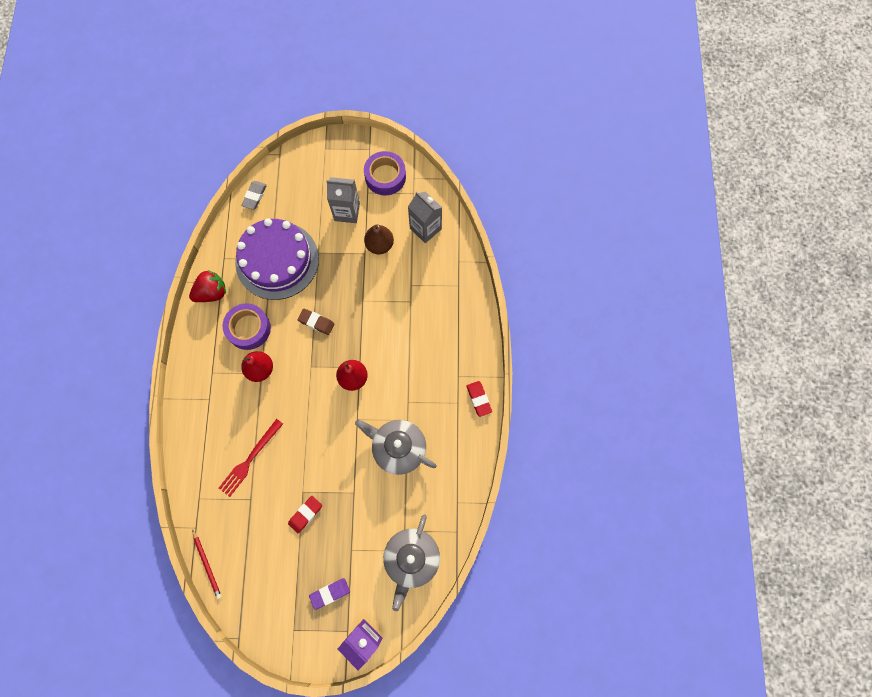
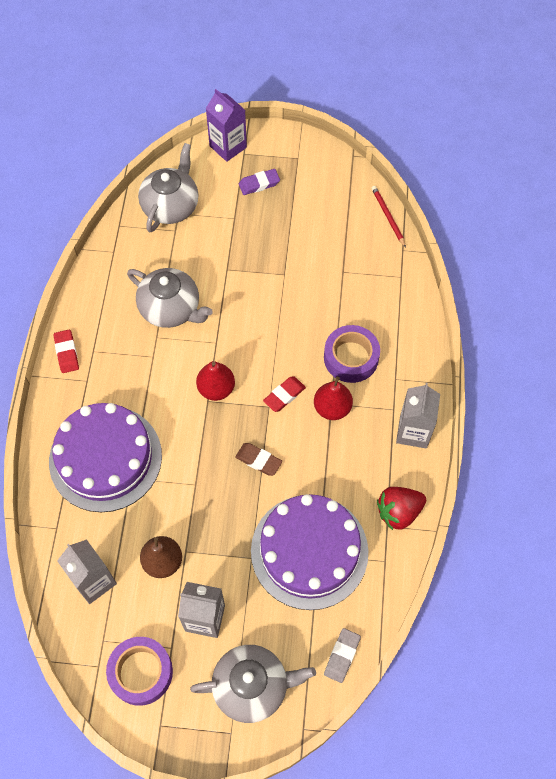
camera: 175 degrees left, 10 degrees down
red fork [219,419,283,497] -> none
purple tape [223,303,271,350] -> purple tape moved to [324,325,380,383]
red eraser [288,496,322,533] -> red eraser moved to [263,376,306,412]
none -> purple cake [49,403,162,512]
none -> grey teapot [190,645,316,723]
none -> grey carton [396,383,440,449]

